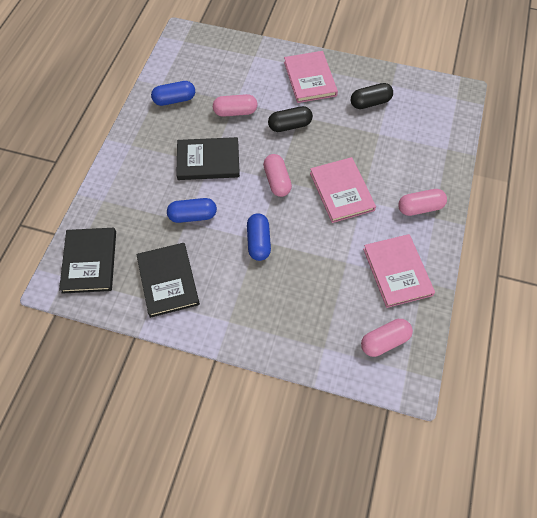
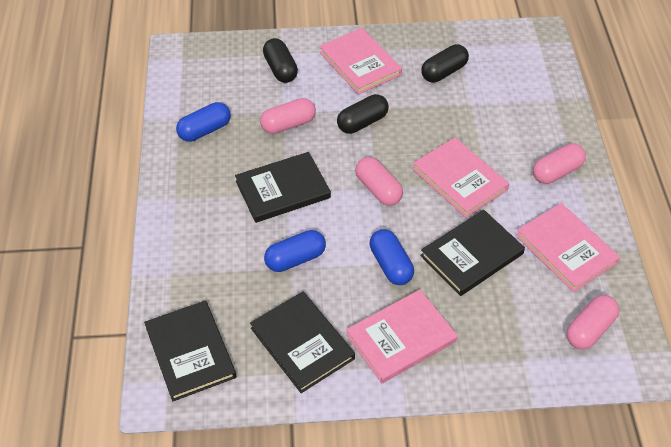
camera: 20 degrees left, 10 degrees down
none -> black capsule [263,38,298,83]
none -> pink book [346,290,458,383]
none -> black book [420,210,525,296]

